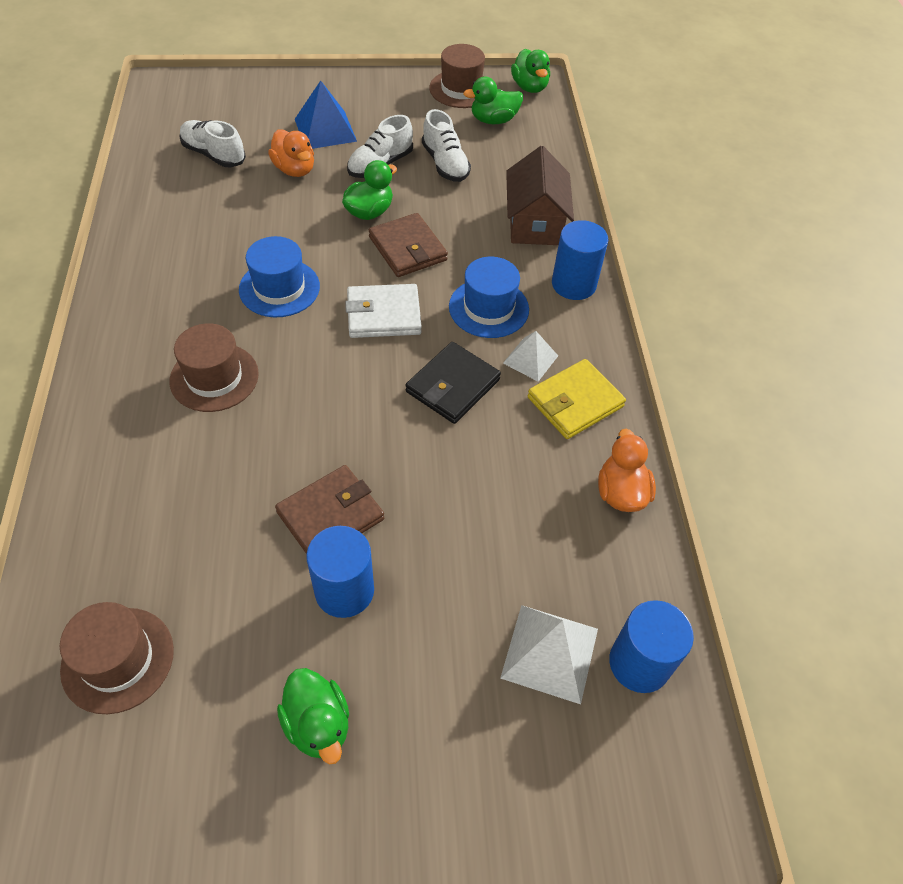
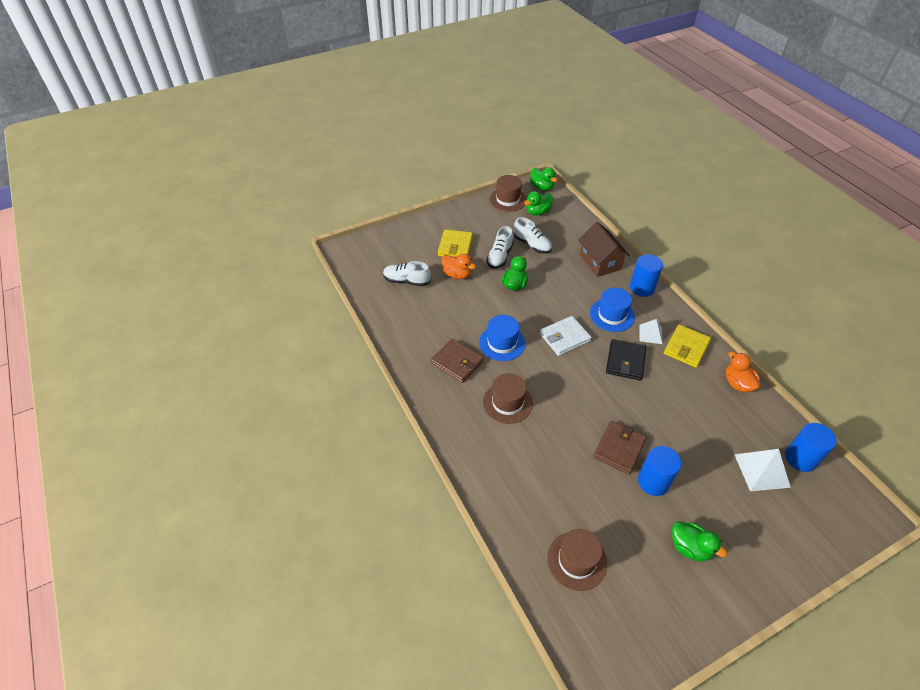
camera: 20 degrees left, 5 degrees down
blue pyramid [295,81,357,149] -> yellow wallet [438,229,473,257]
brown wallet [369,213,448,277] -> brown wallet moved to [431,339,484,383]

